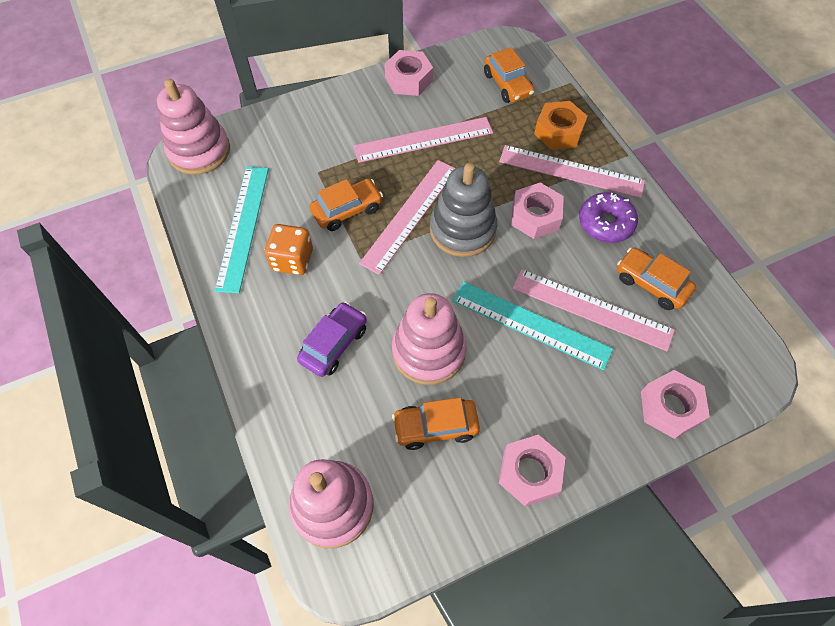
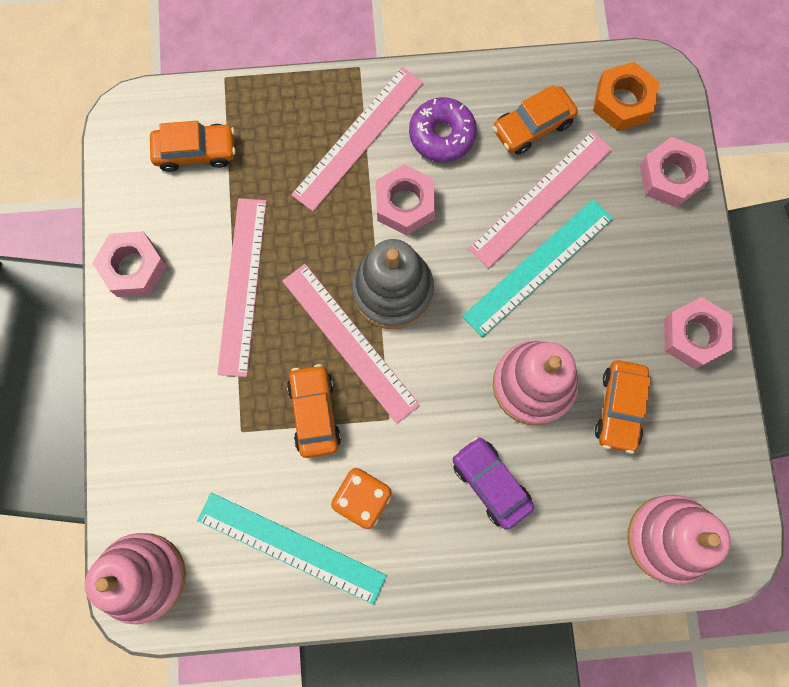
camera: 70 degrees left, 15 degrees up
orange nut [534,101,588,150] -> orange nut moved to [593,62,660,131]

